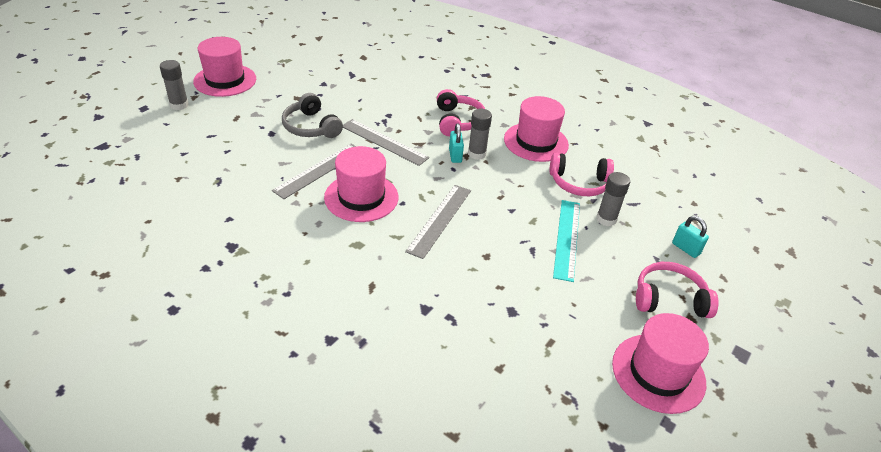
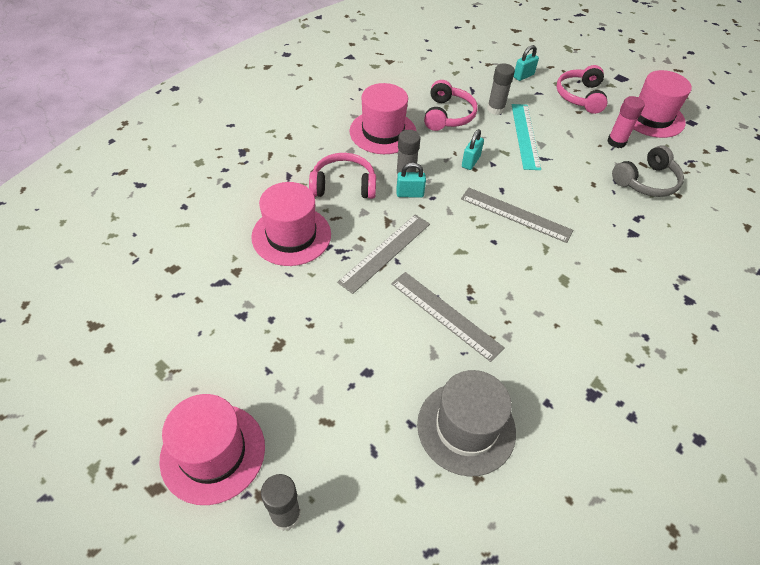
camera: 85 degrees left, 10 degrees up
grey headphones [282,93,343,138] -> grey headphones moved to [612,145,684,197]
pink hat [324,146,398,222] -> pink hat moved to [251,182,331,266]
turquoise ruler [553,200,580,282] -> turquoise ruler turned 75 degrees clockwise [512,104,541,170]
none -> grey hat [417,370,516,476]
none -> turquoise padlock [462,129,484,170]
none -> pink glue stick [607,96,645,148]

